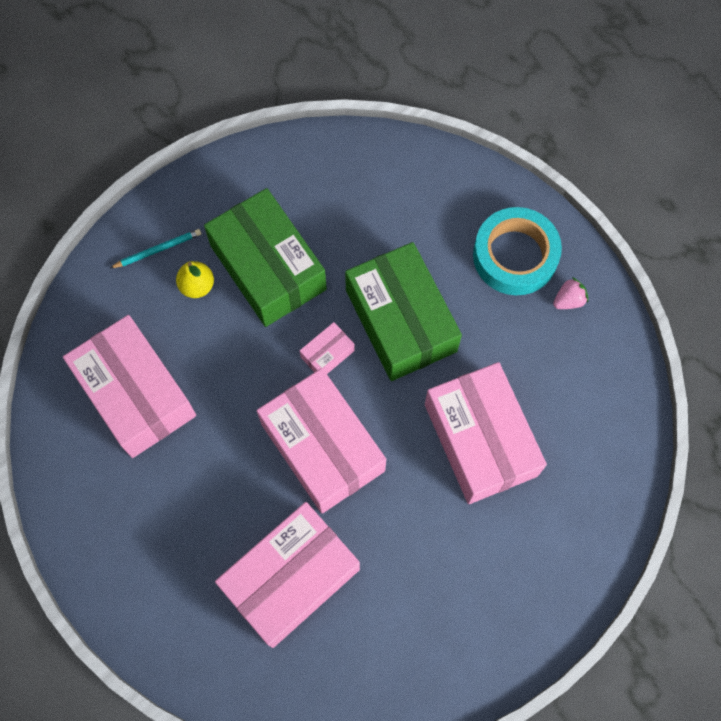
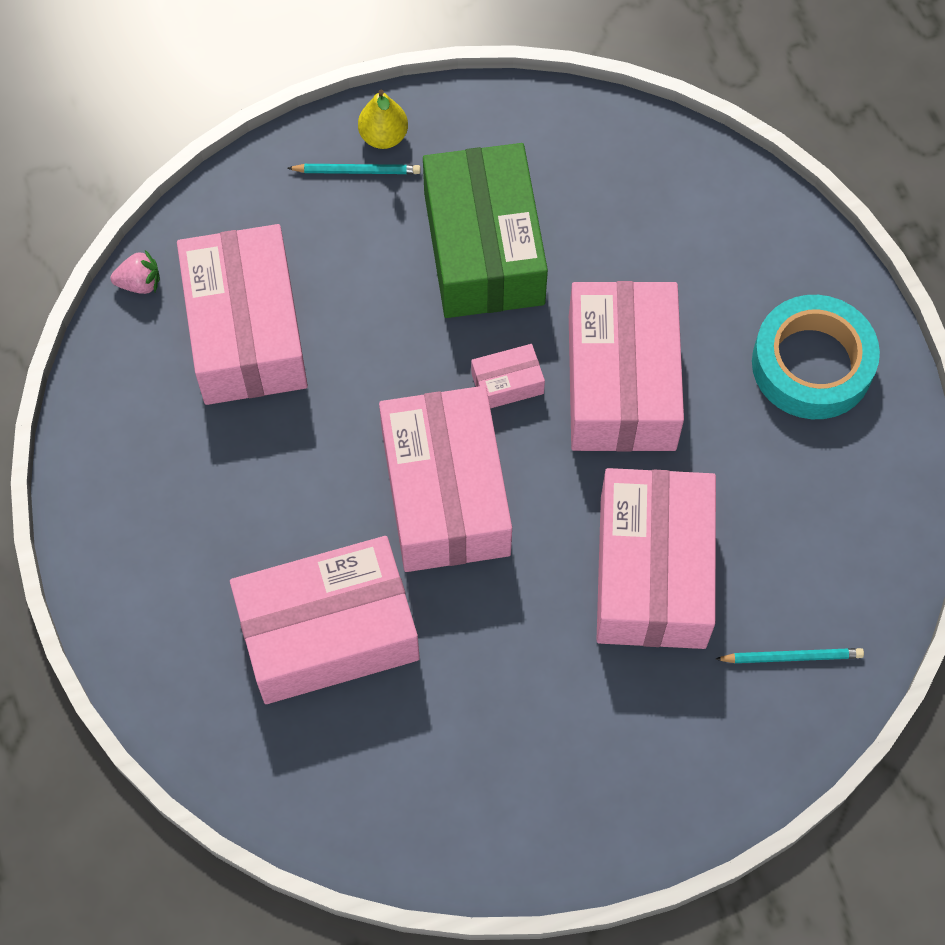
camera: 25 degrees right, 5 degrees down
yellow pear [176,261,214,298] -> yellow pear moved to [358,89,408,149]
green box [345,242,462,381] -> pink box [569,281,684,452]
pink strawberry [553,277,588,309] -> pink strawberry moved to [110,250,160,294]
none -> turquoise pencil [716,648,864,663]

